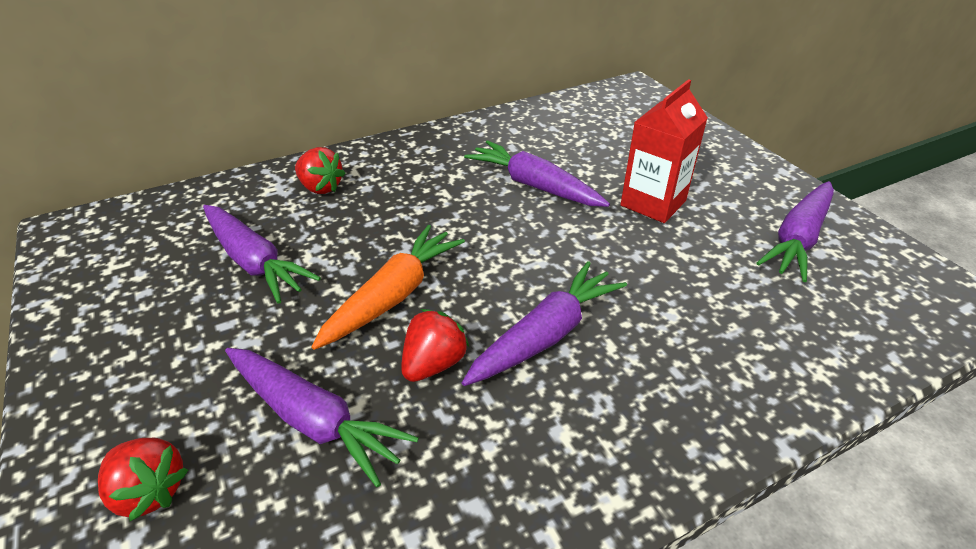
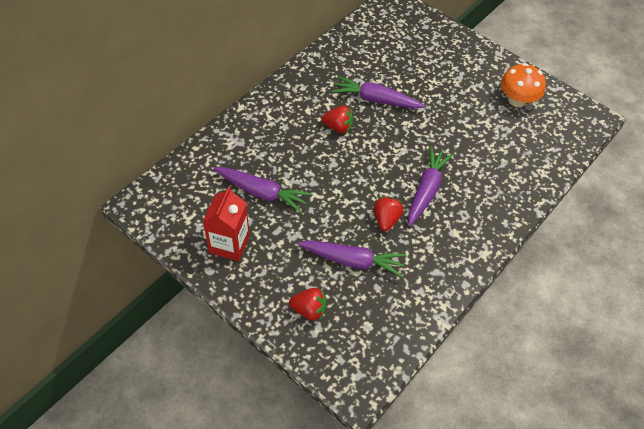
camera: 25 degrees left, 15 degrees up
red strawberry [295,147,346,194] -> red strawberry moved to [322,106,353,133]
orange carrot [311,225,465,350] -> none
red carton [620,79,708,223] -> red carton moved to [203,187,250,261]
purple carrot [757,181,834,282] -> orange mushroom [501,63,546,107]

